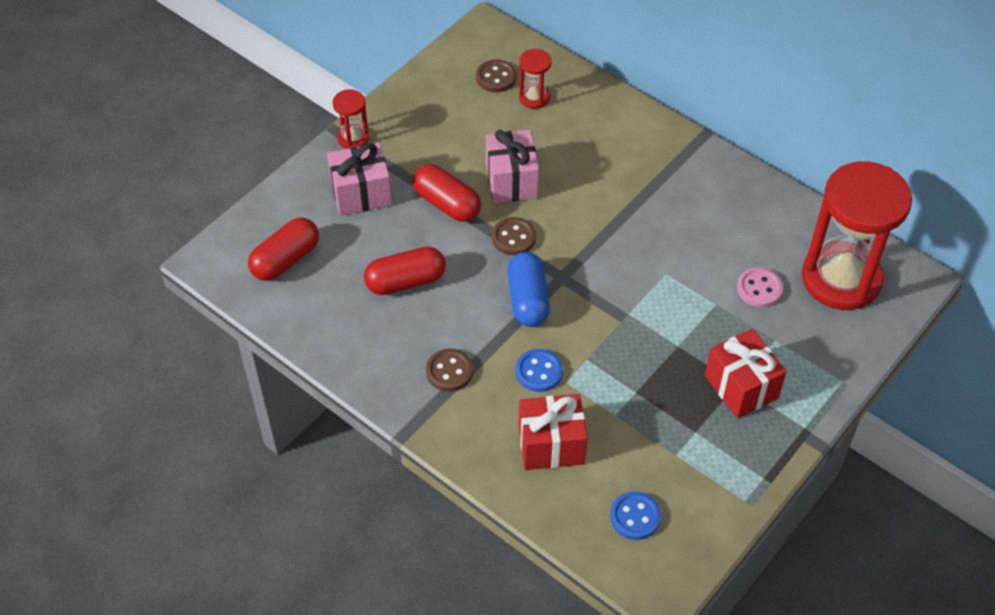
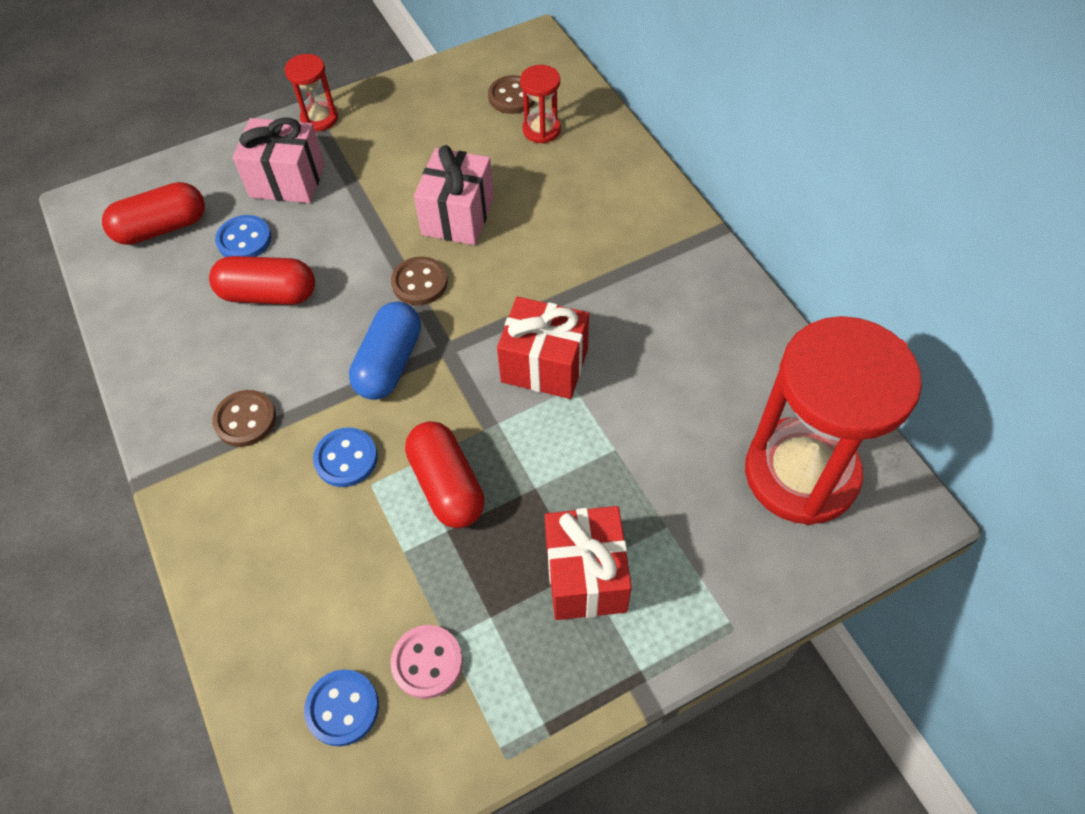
camera: 25 degrees right, 5 degrees up
red capsule [413,164,481,222] -> red capsule moved to [405,421,485,528]
red gift [519,394,587,470] -> red gift moved to [497,297,589,399]
pink button [737,267,783,307] -> pink button moved to [390,625,463,699]
none -> blue button [215,215,272,257]

